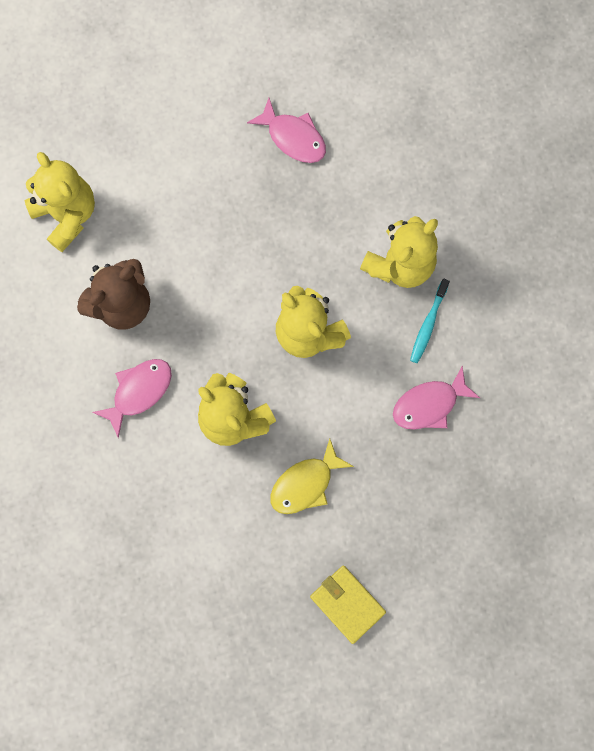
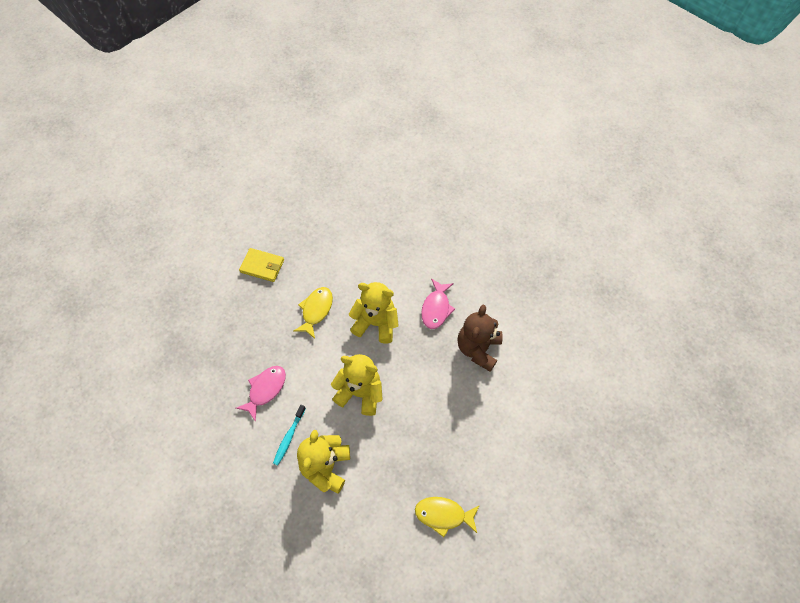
camera: 150 degrees right, 15 degrees down
yellow teddy bear [25,152,95,252] -> none
pink fish [247,98,326,163] -> yellow fish [415,497,480,537]
turquoise toothbrush [410,279,450,363] -> turquoise toothbrush turned 150 degrees counterclockwise [273,405,306,465]

